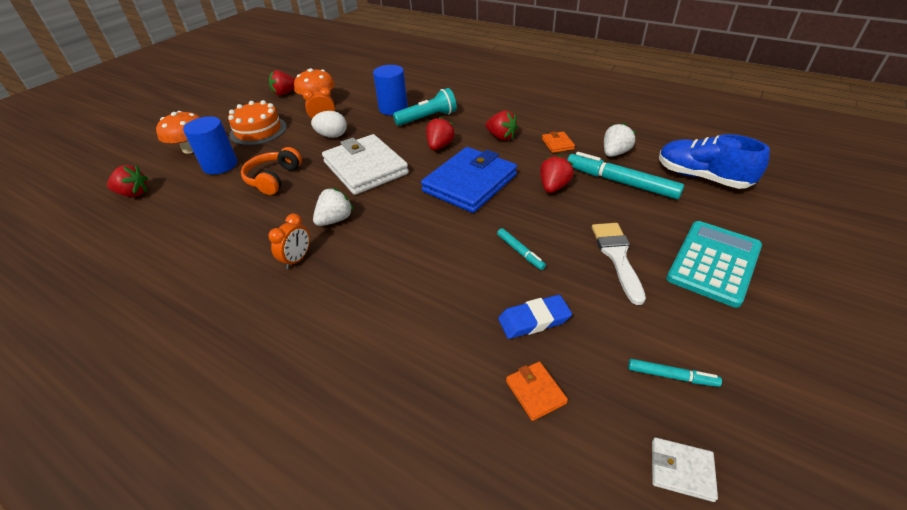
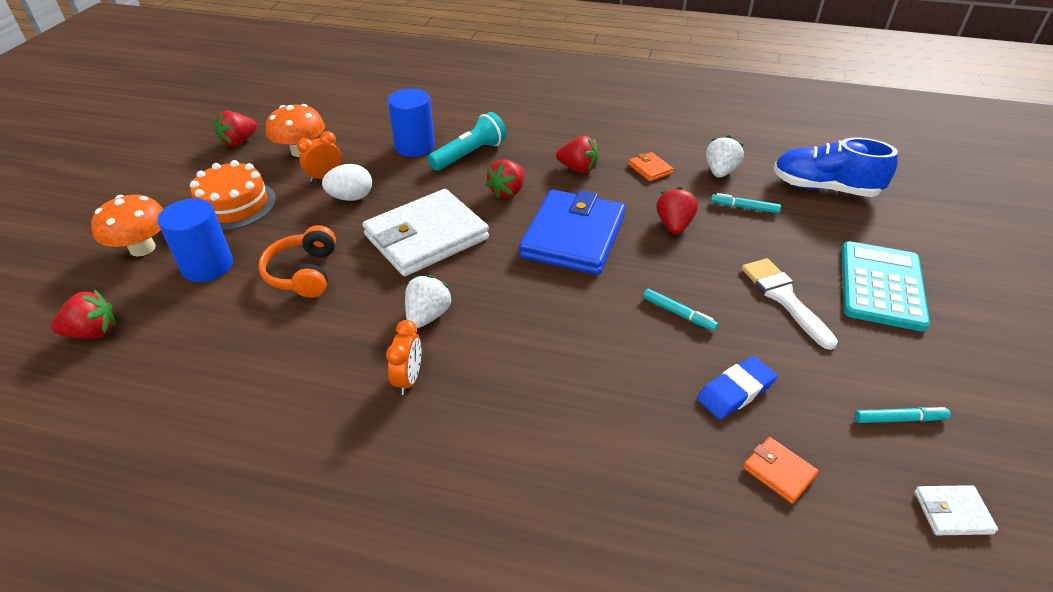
camera: 20 degrees left, 0 degrees up
white wallet [322,134,409,195] -> white wallet turned 75 degrees counterclockwise [362,189,489,276]
red strawberry [426,116,455,150] -> red strawberry turned 150 degrees counterclockwise [485,159,524,199]
turquoise marker [567,152,684,199] -> turquoise marker [711,193,781,213], size x0.50

